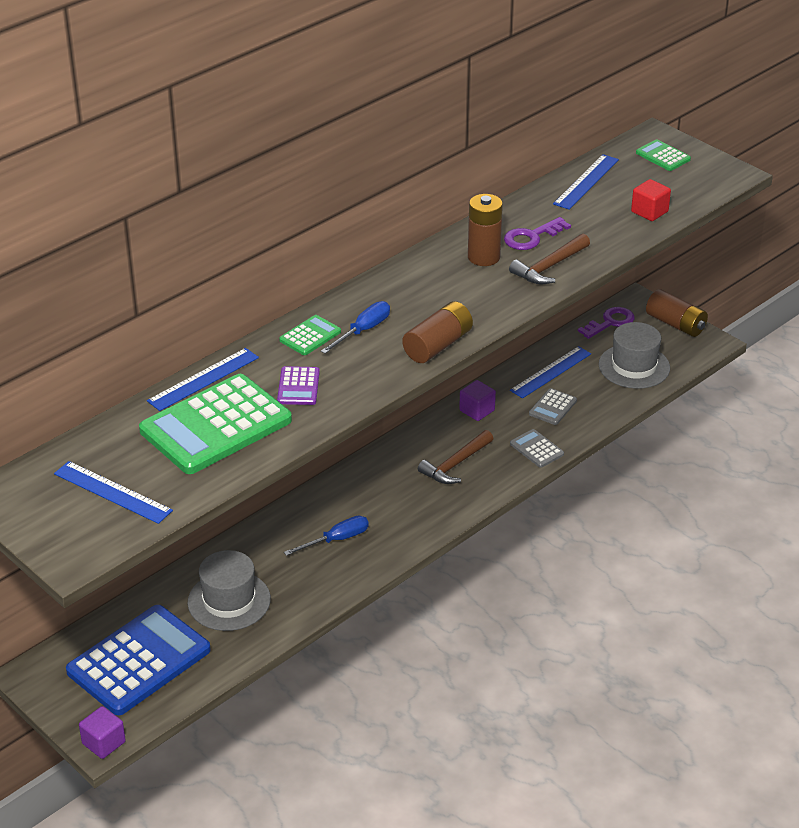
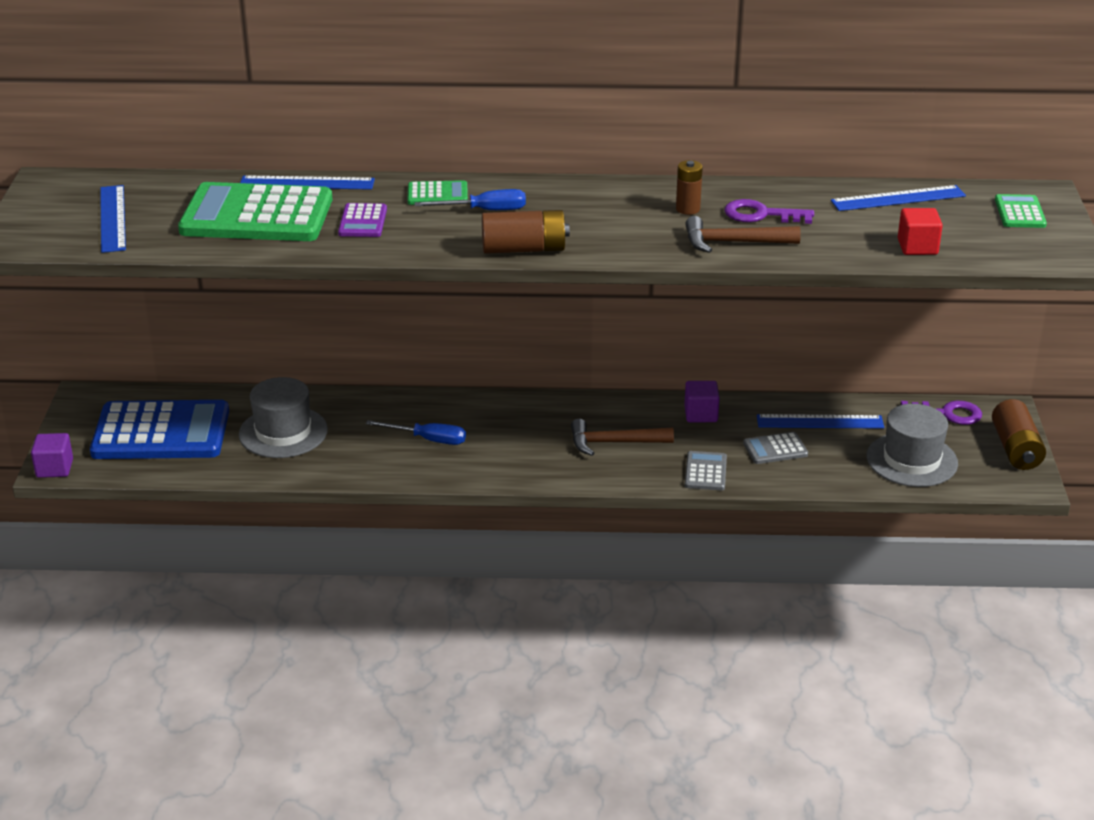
camera: 45 degrees right, 5 degrees down
purple calculator [277,366,320,405] -> purple calculator turned 45 degrees counterclockwise [338,203,387,237]
brown battery [468,194,503,266] -> brown battery [676,160,703,215], size x0.63

